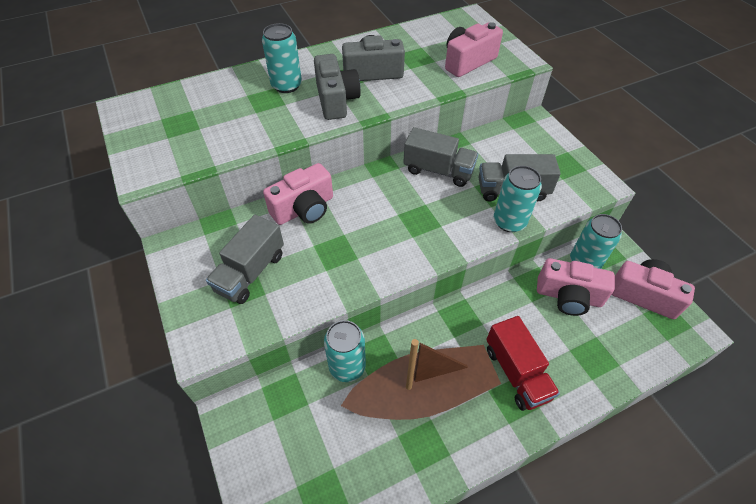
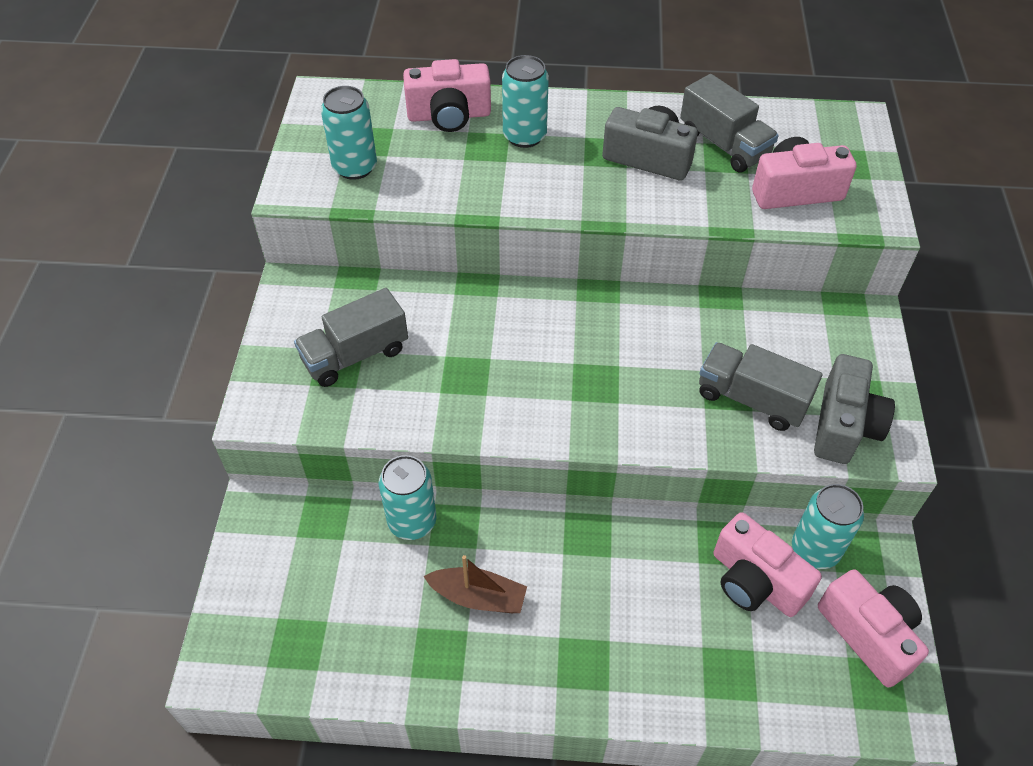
camera: 30 degrees right, 0 degrees up
pink camera [263,163,333,225] -> pink camera moved to [403,59,491,132]
grey camera [314,54,361,120] -> grey camera moved to [814,354,895,464]
brown boat [341,339,501,420] -> brown boat [424,555,527,613], size x0.50
grey truck [403,127,478,187] -> grey truck moved to [680,74,779,173]
red truck [486,316,560,411] -> none
turquoise can [494,166,542,232] -> turquoise can moved to [321,86,377,180]

